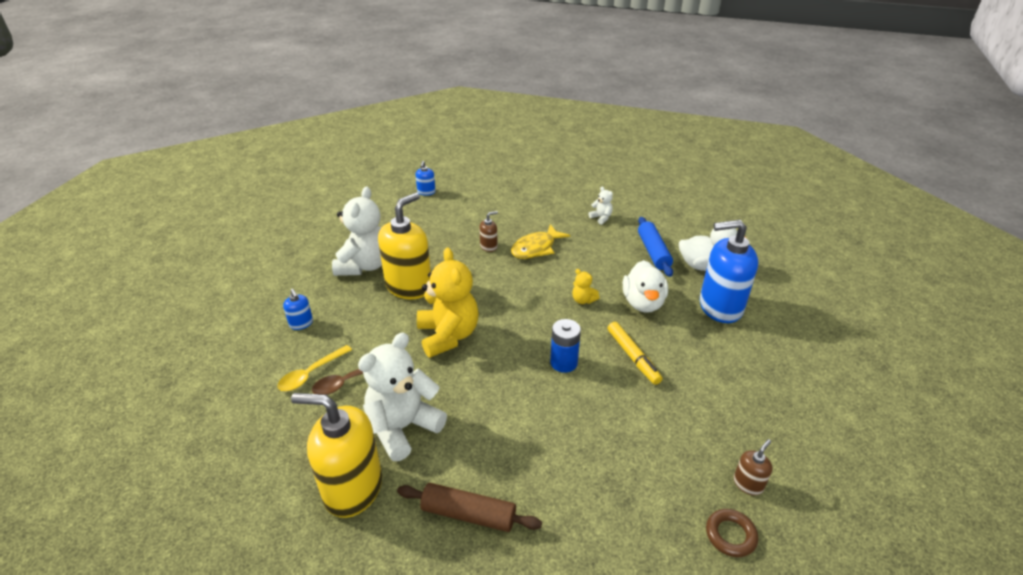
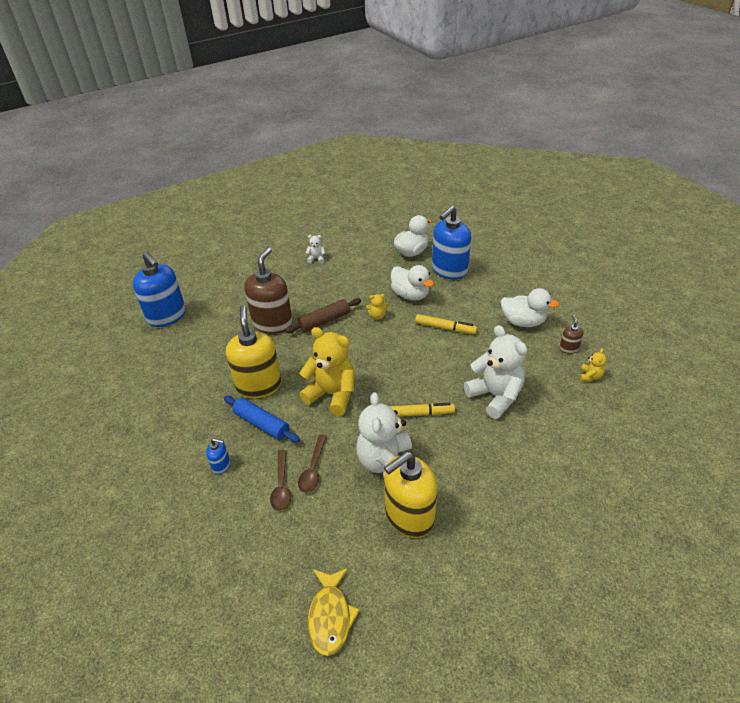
camera: 45 degrees left, 5 degrees up
yellow spoon [278,345,352,391] -> brown spoon [270,450,291,511]
white teddy bear [332,187,382,276] -> white teddy bear moved to [464,325,527,419]
brown rolling pin [397,483,542,532] -> brown rolling pin moved to [285,298,361,333]
blue soap dispenser [415,161,436,196] -> blue soap dispenser [133,252,186,327], size x2.29
brown soap dispenser [479,211,498,252] -> brown soap dispenser [244,247,293,334], size x2.29
yellow fish [511,224,570,259] -> yellow fish moved to [308,568,360,656]
blue battery [550,319,581,373] -> none
blue rolling pin [638,217,673,277] -> blue rolling pin moved to [224,396,300,443]
brown ring [706,509,758,557] -> yellow teddy bear [580,348,607,381]
none -> yellow marker [389,403,455,417]
none -> white duck [501,288,560,327]

